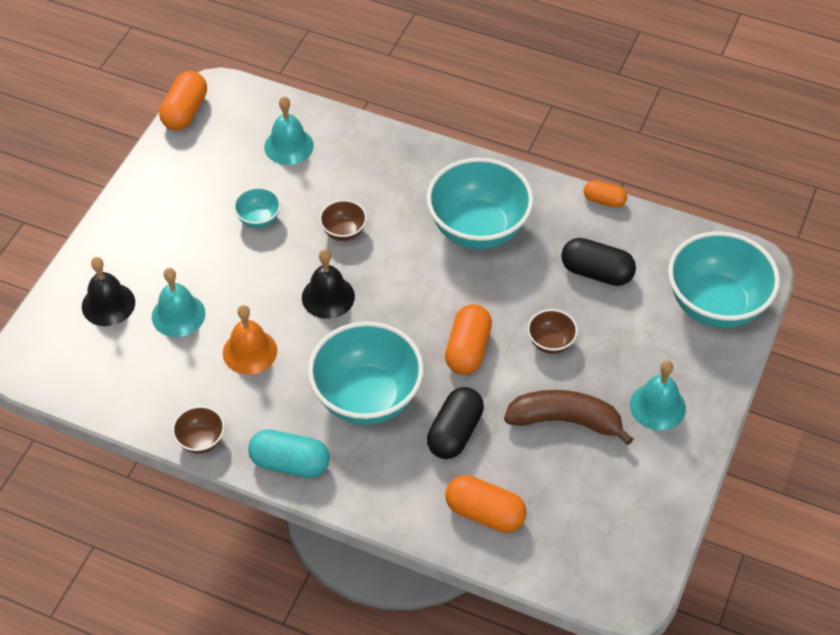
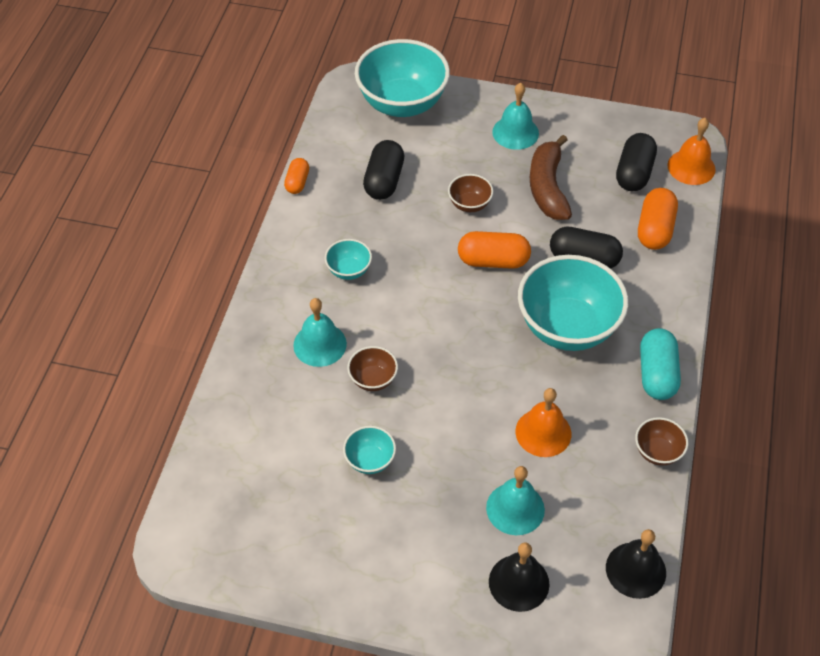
camera: 100 degrees left, 0 degrees up
orange capsule [159,71,207,130] -> none
turquoise bell [264,97,314,165] -> turquoise bell moved to [293,298,347,367]
black bell [302,249,355,319] -> black bell moved to [606,529,666,599]
turquoise bowl [426,158,534,249] -> turquoise bowl [325,239,372,280], size x0.45
none -> black capsule [616,133,657,191]
none -> orange bell [667,118,716,185]

